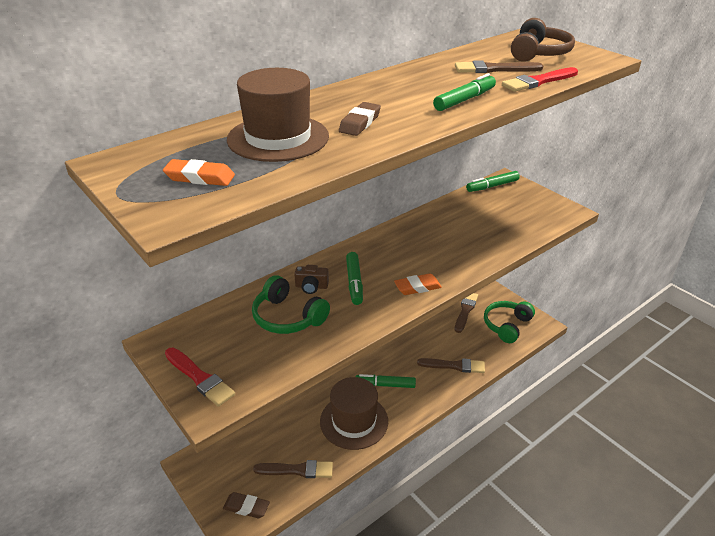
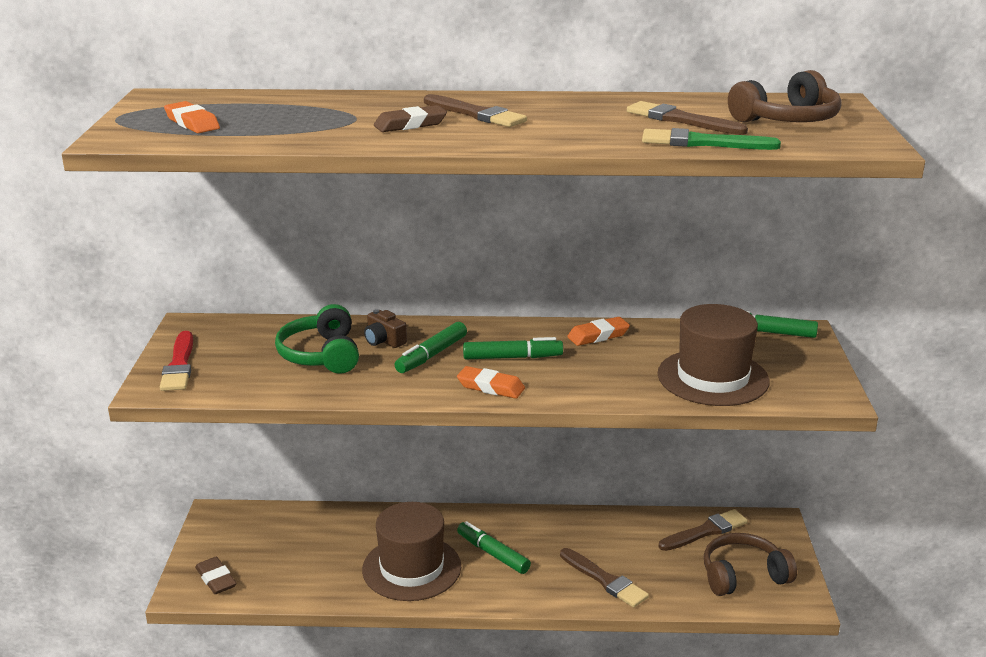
camera: 40 degrees right, 10 degrees down
brown hat [227,68,329,162] -> brown hat moved to [658,304,770,406]
brown brush [253,460,333,478] -> brown brush moved to [424,94,527,127]
green marker [433,73,496,111] -> green marker moved to [463,337,563,359]
green headphones [484,301,535,343] -> brown headphones [704,533,797,596]
red brush [502,67,578,92] -> green brush [642,128,781,150]
none -> orange eraser [567,317,630,346]

